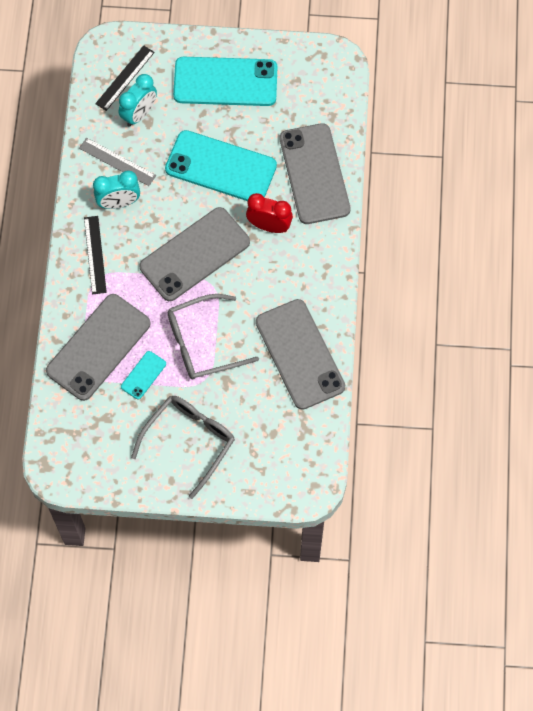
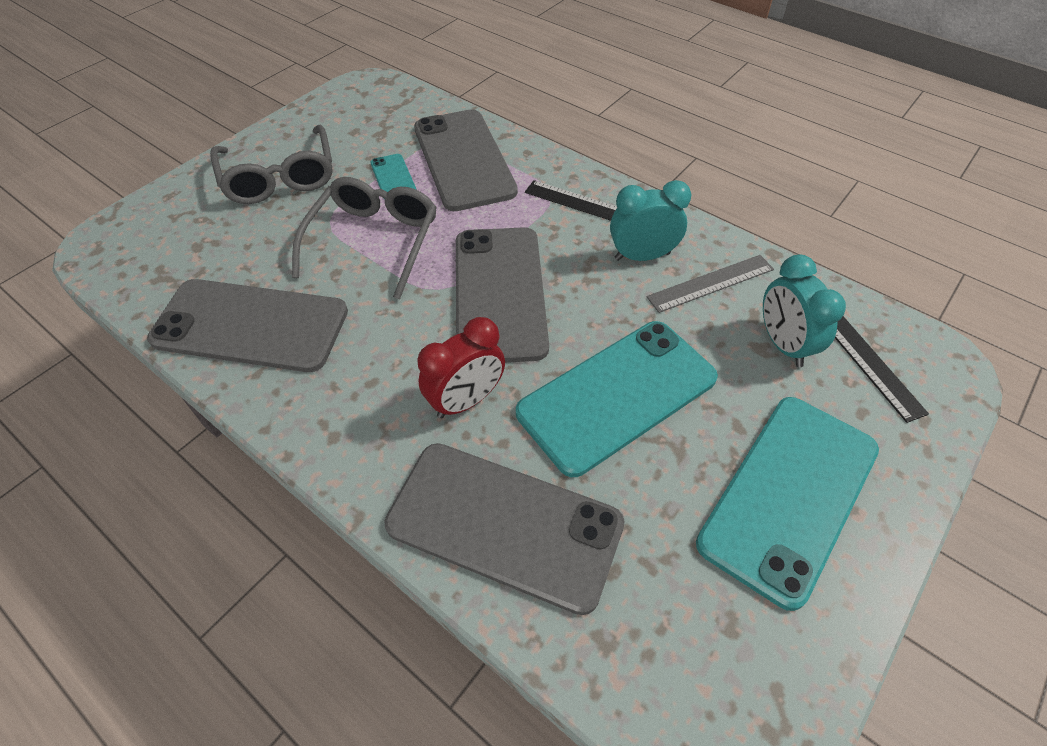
camera: 125 degrees right, 15 degrees down
turquoise clock [93,171,140,209] -> turquoise clock turned 60 degrees clockwise [610,180,691,261]

